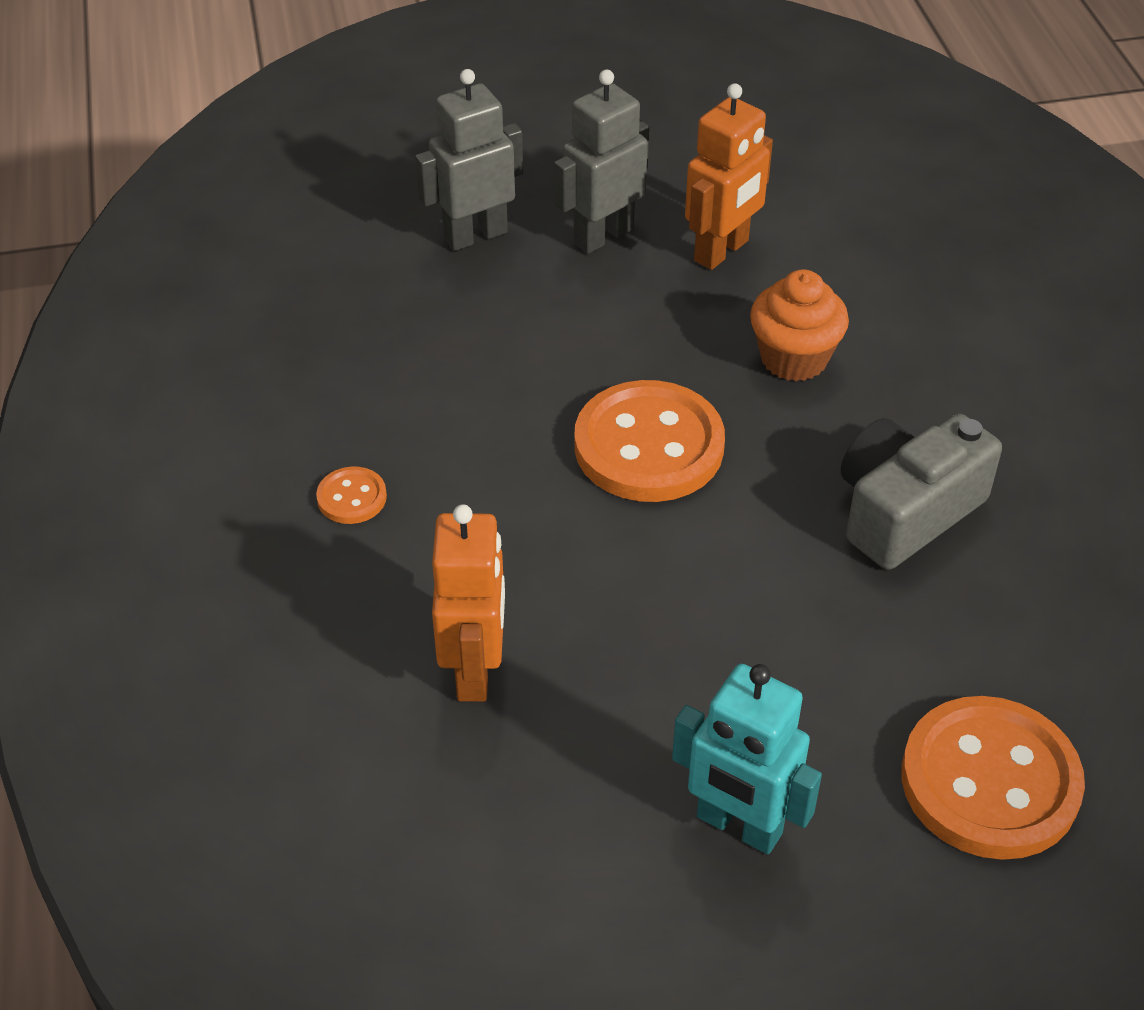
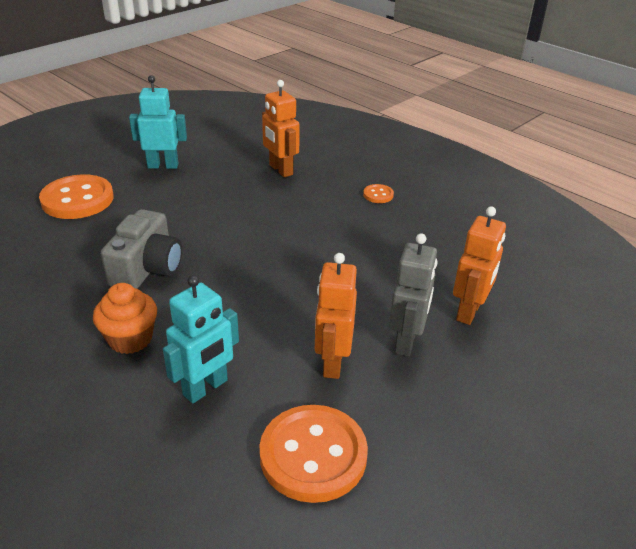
camera: 145 degrees right, 10 degrees down
grey robot [415,69,523,251] -> orange robot [453,207,506,325]
orange button [574,380,725,502] -> orange button moved to [259,405,368,503]
orange cupcake [750,270,849,381] -> orange cupcake moved to [93,283,157,354]
none -> turquoise robot [163,275,239,403]

